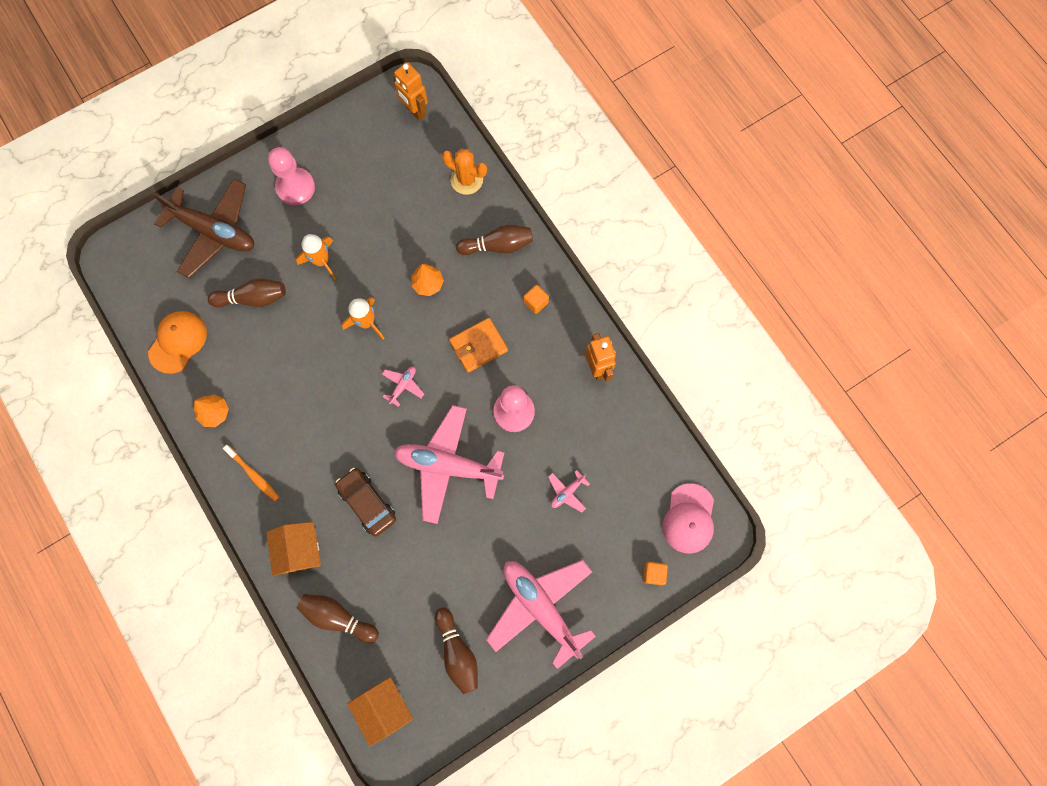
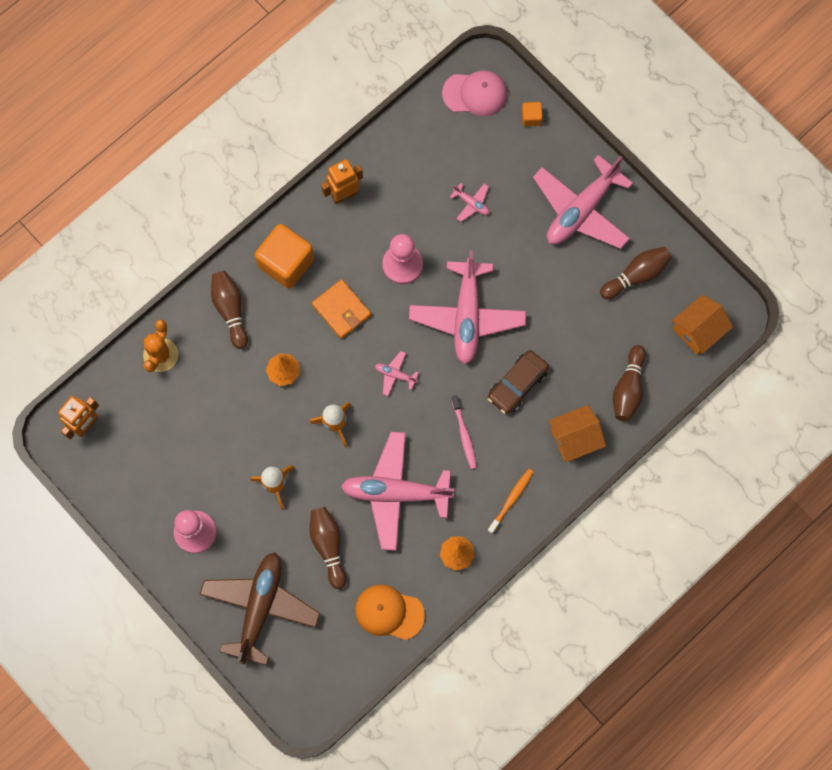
camera: 100 degrees left, 0 degrees up
orange cube [524,285,549,314] -> orange cube [255,224,314,289], size x2.22
none -> pink plane [341,432,455,551]
none -> pink toothbrush [452,395,477,469]

